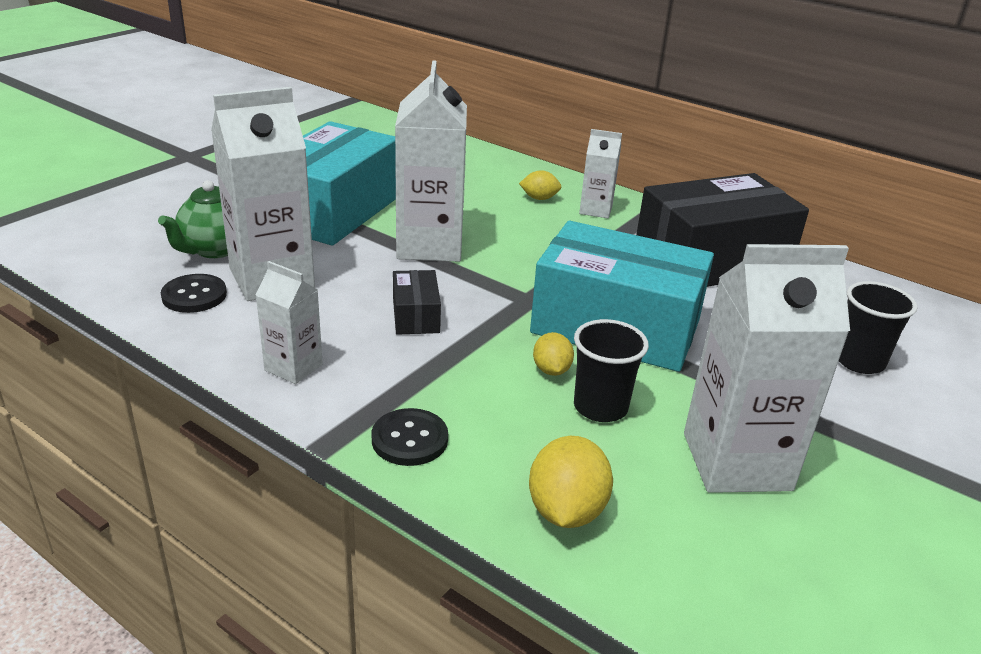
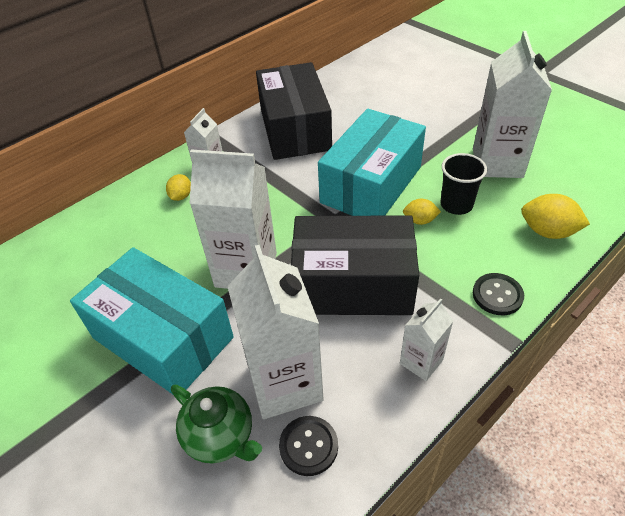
camera: 75 degrees left, 15 degrees up
black box [393,270,441,335] -> black box [291,215,419,315], size x2.33
black cup [839,281,918,374] -> none

